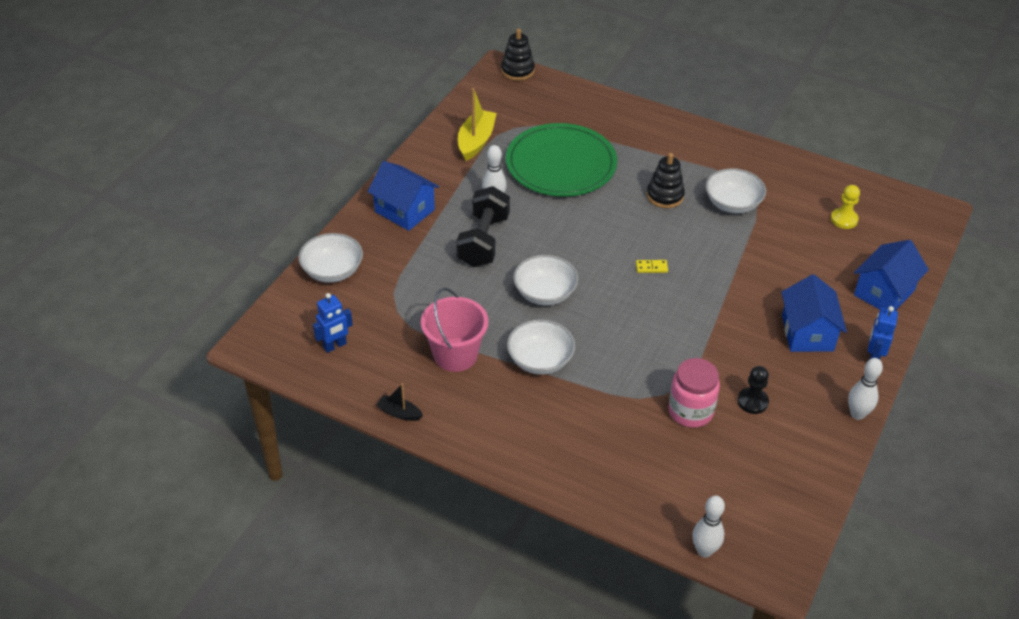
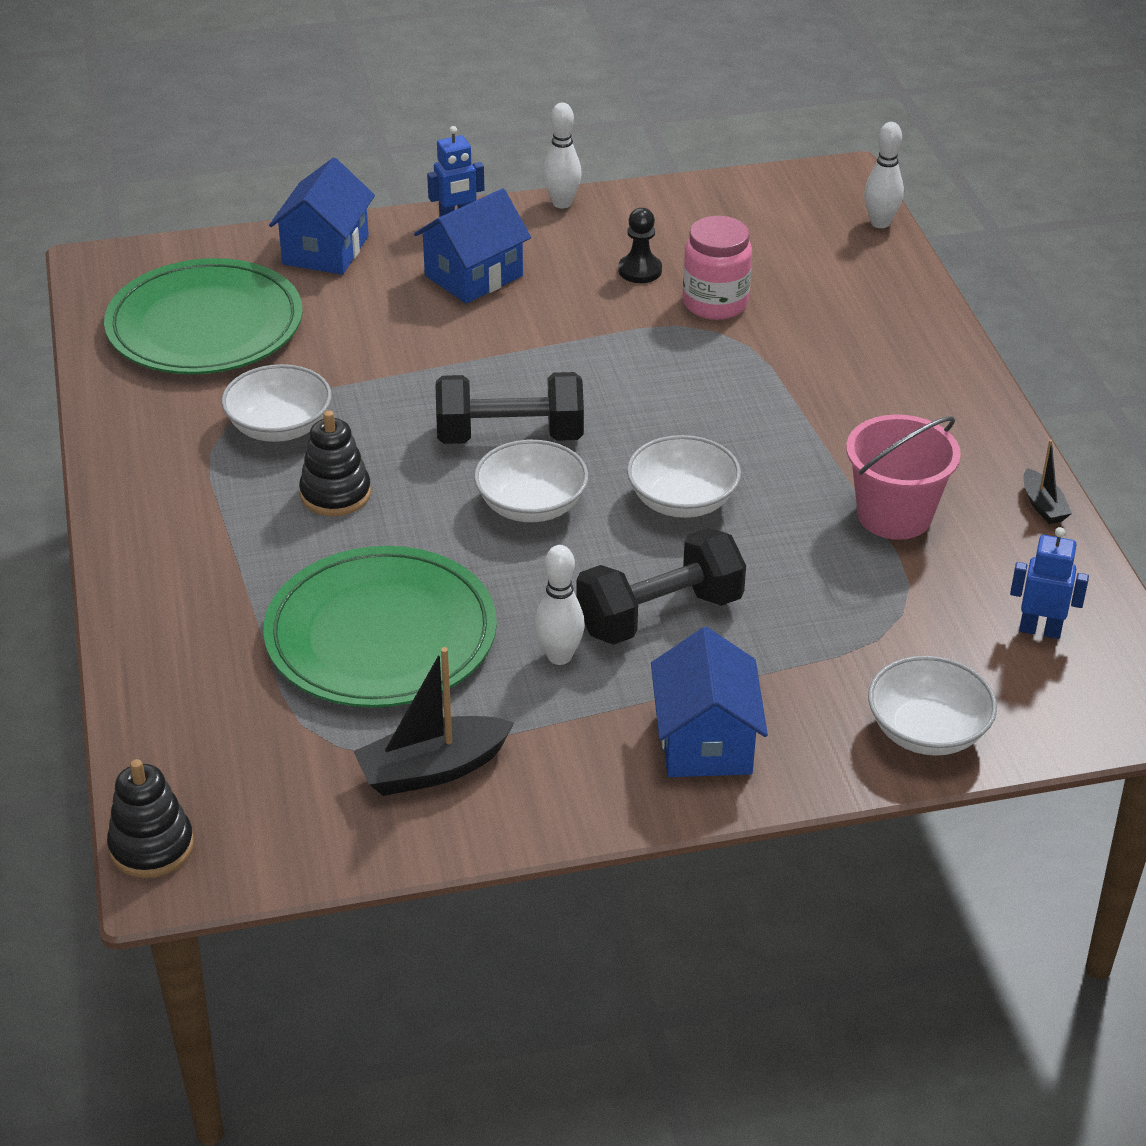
camera: 130 degrees left, 5 degrees down
yellow boat [458,88,497,161] -> black boat [353,647,514,796]
white bowl [507,319,575,375] -> white bowl moved to [474,440,588,522]
yellow domino [636,260,668,273] -> black dumbbell [436,372,584,444]
yellow pawn [831,185,860,229] -> green plate [104,258,303,374]
blue house [854,240,929,311] -> blue house turned 75 degrees counterclockwise [269,157,375,275]

